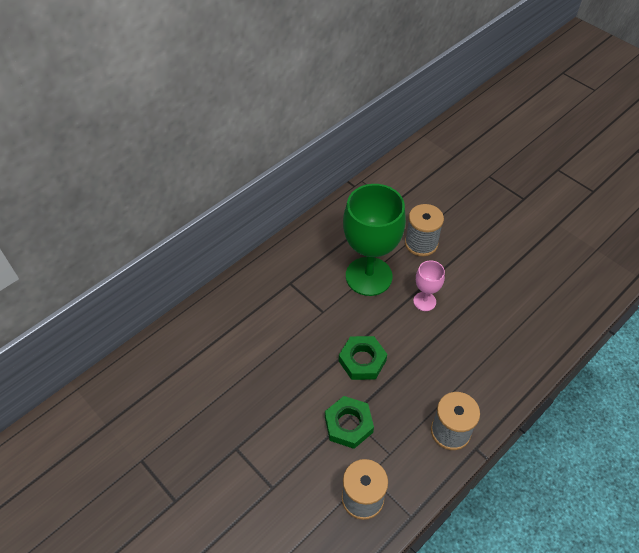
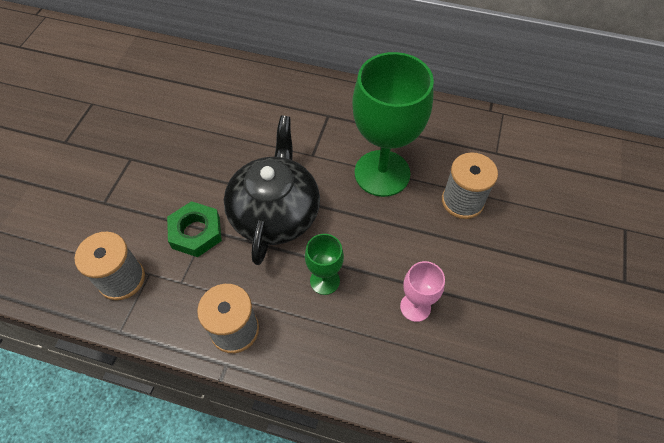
camera: 60 degrees right, 5 degrees up
green nut [339,336,387,380] -> black teapot [224,116,320,265]
pink goblet [413,260,445,311] -> pink goblet moved to [400,261,445,322]
none -> green goblet [305,234,344,295]

